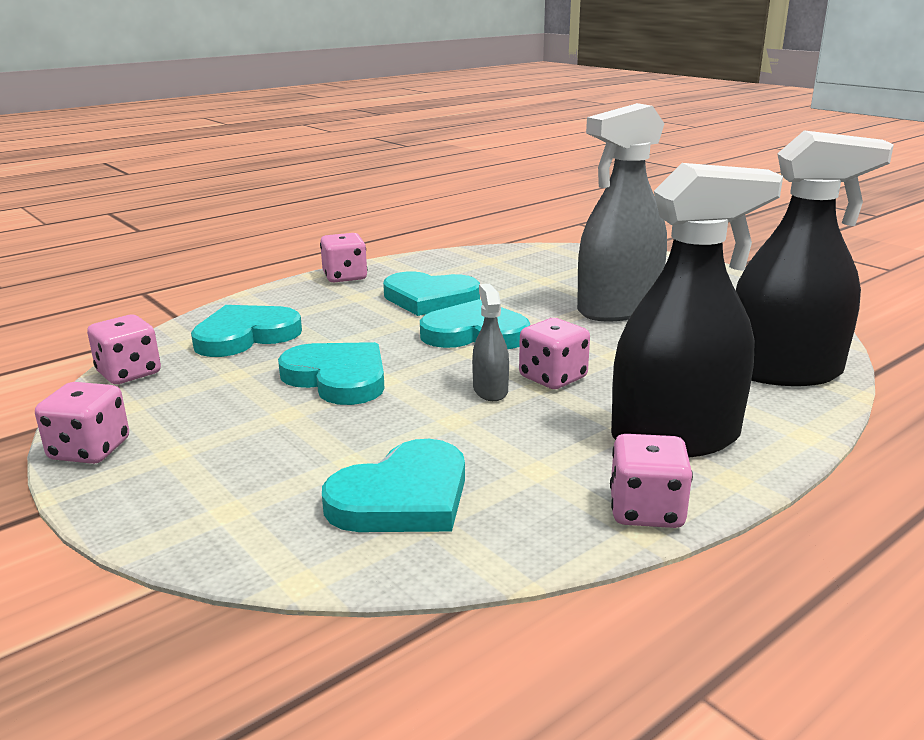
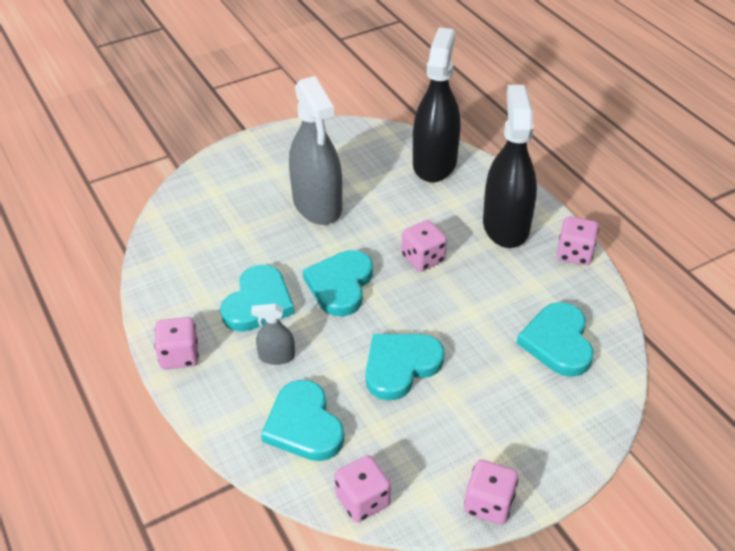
camera: 80 degrees left, 20 degrees up
turquoise heart [322,439,465,532] -> turquoise heart turned 150 degrees counterclockwise [517,302,593,377]
grey spray bottle [472,284,509,401] -> grey spray bottle moved to [251,303,295,365]

